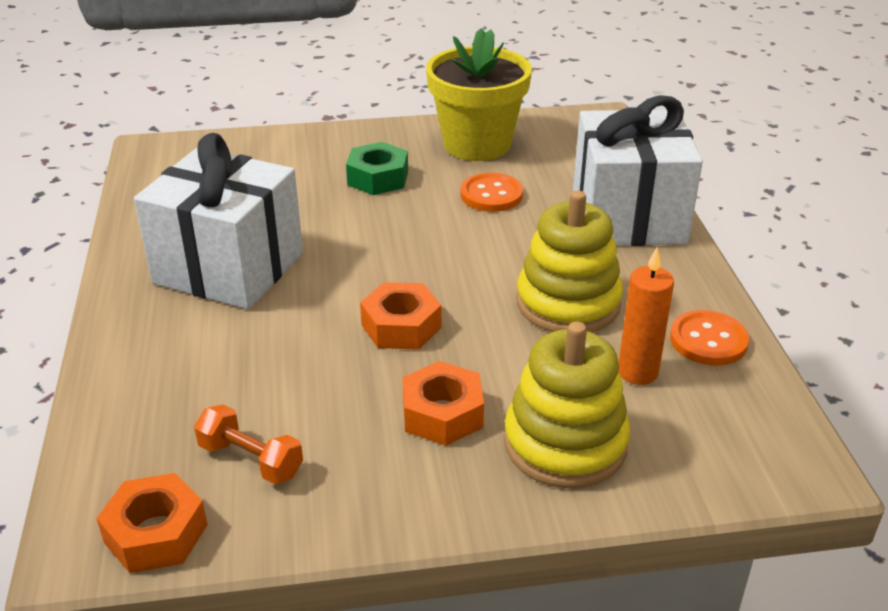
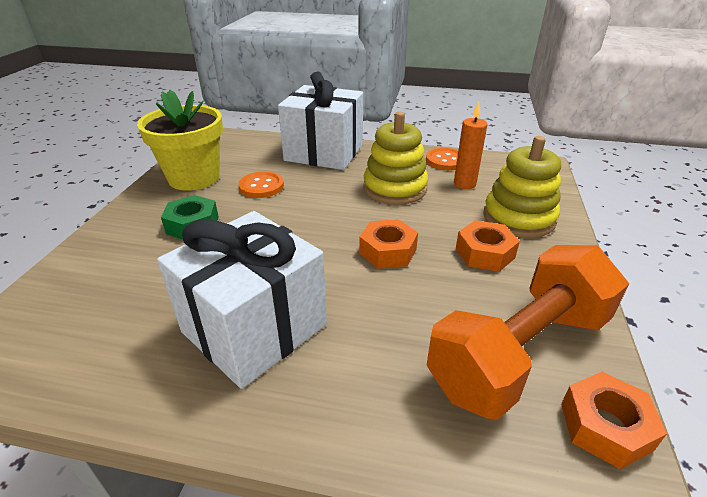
camera: 70 degrees left, 0 degrees up
orange dumbbell [194,404,303,484] -> orange dumbbell [426,245,629,420], size x2.39

